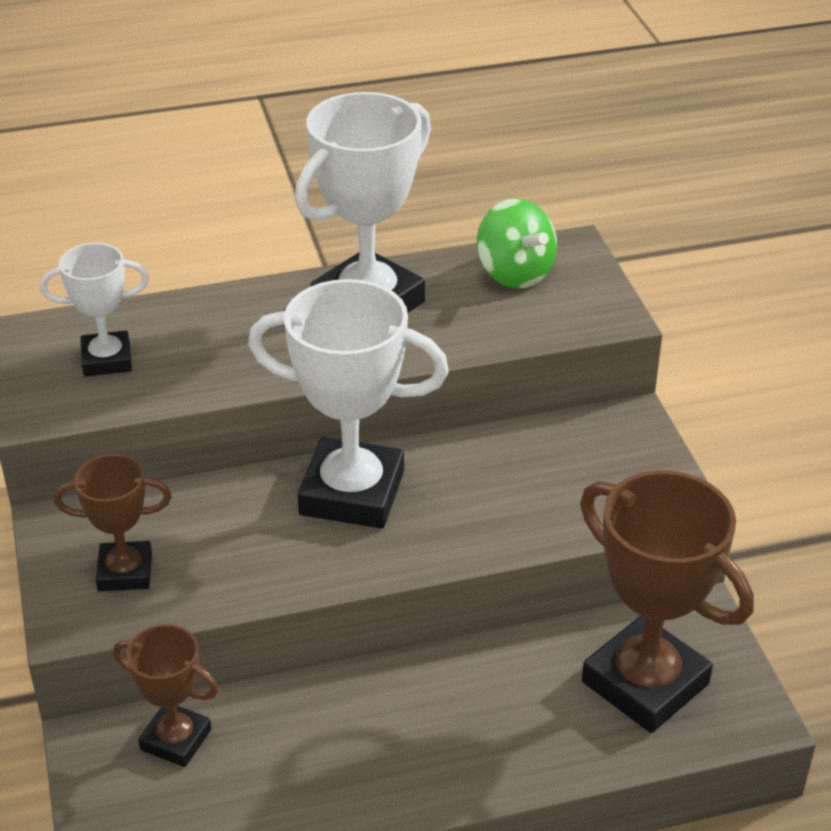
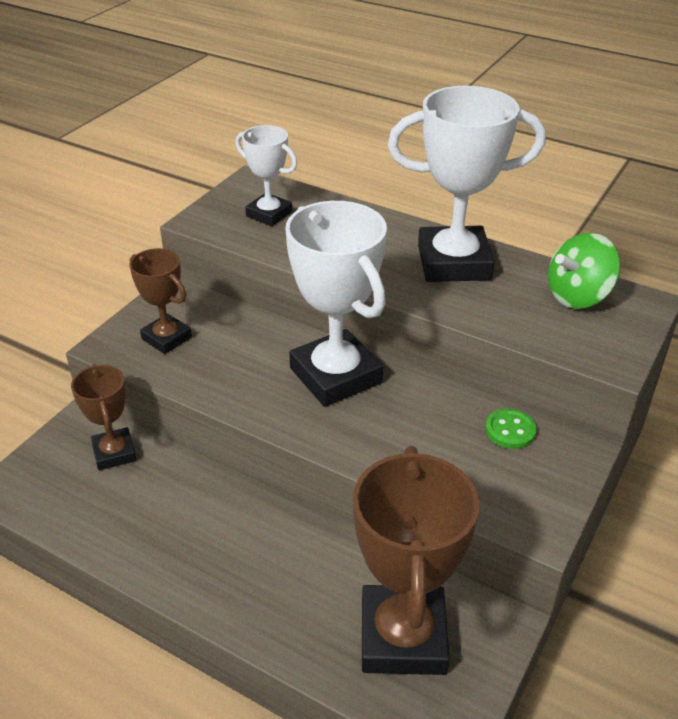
camera: 45 degrees right, 0 degrees up
green spinning top [477,199,557,289] -> green spinning top turned 45 degrees clockwise [548,233,620,309]
none -> green button [485,408,537,449]

